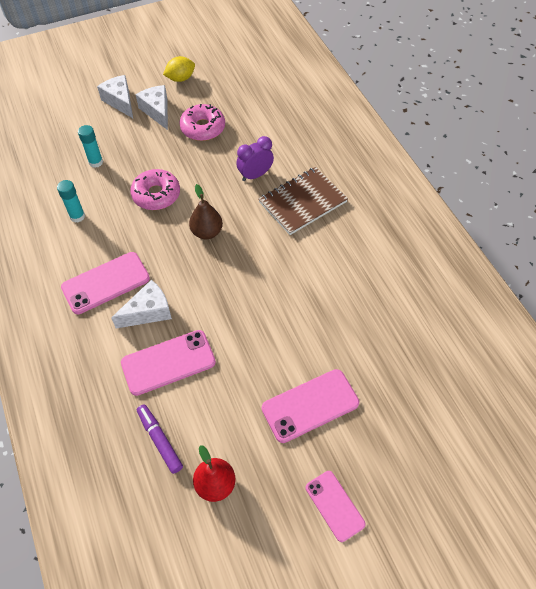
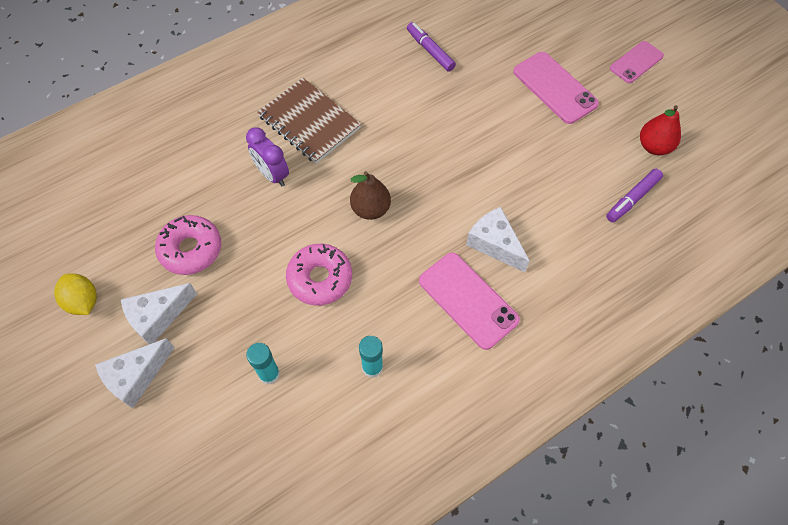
camera: 100 degrees left, 5 degrees up
pink phone [121,330,216,396] -> none
none -> purple marker [407,22,456,72]

